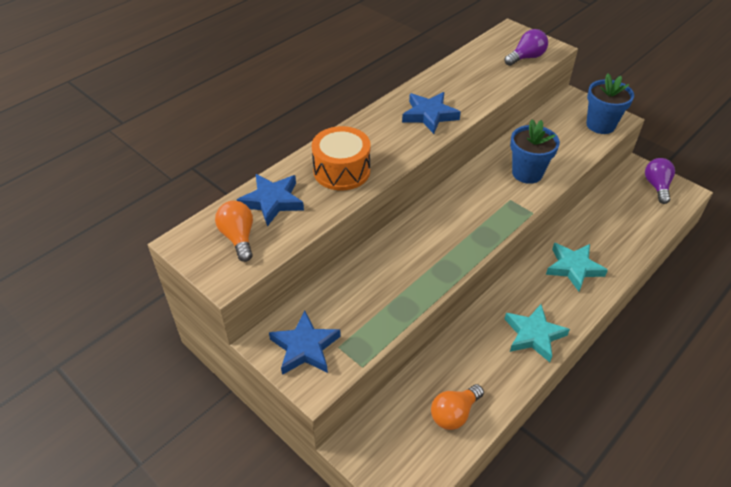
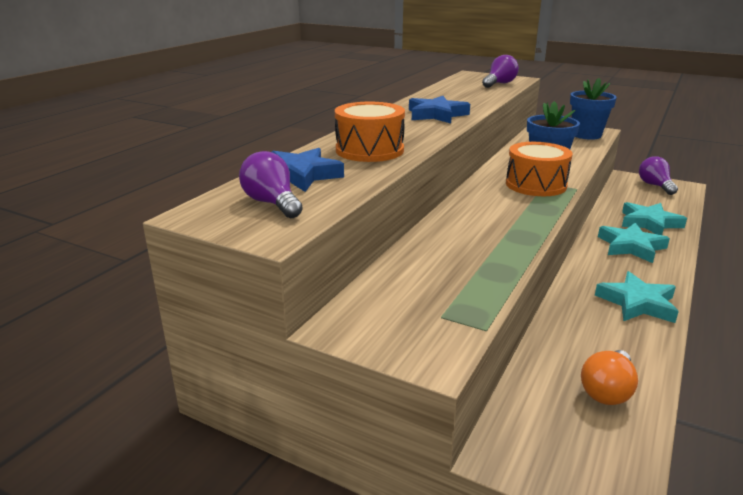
camera: 15 degrees left, 20 degrees down
orange light bulb [215,201,253,262] -> purple light bulb [239,151,303,218]
blue star [269,311,341,375] -> none
none -> orange drum [506,142,573,196]
none -> turquoise star [622,202,687,235]

